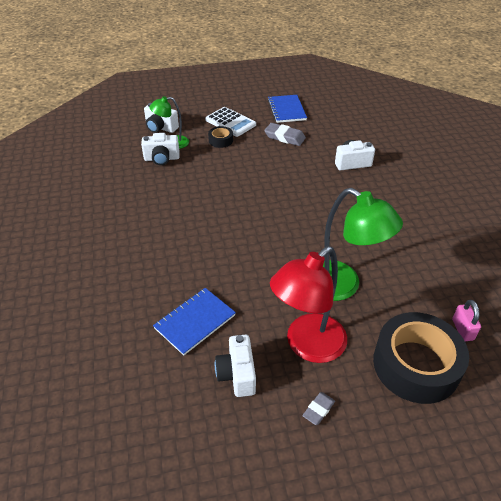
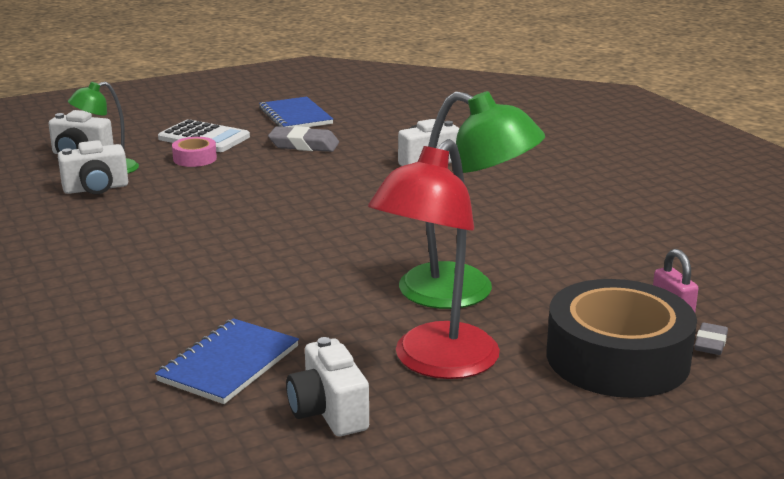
camera: 15 degrees left, 20 degrees down
black tape [208,126,233,148] -> pink tape [172,137,217,167]
grey eraser [302,392,335,425] -> grey eraser moved to [694,323,728,355]

